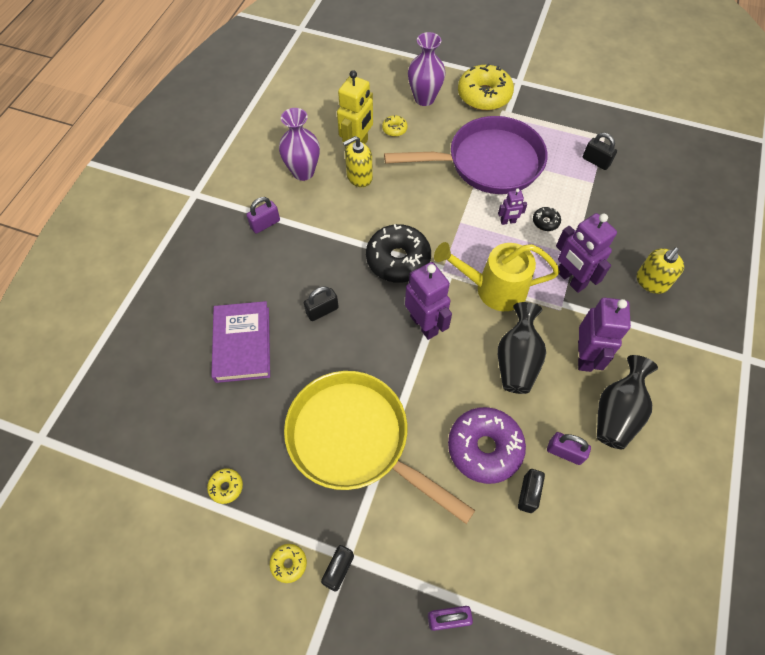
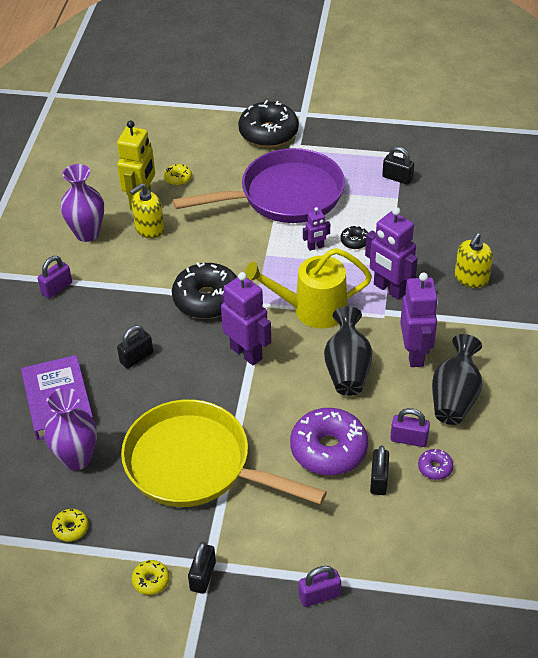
camera: 10 degrees left, 15 degrees down
purple vase [408,32,445,106] -> purple vase moved to [44,387,97,471]
yellow donut [458,64,514,111] -> black donut [238,100,299,147]
none -> purple donut [418,449,453,480]

